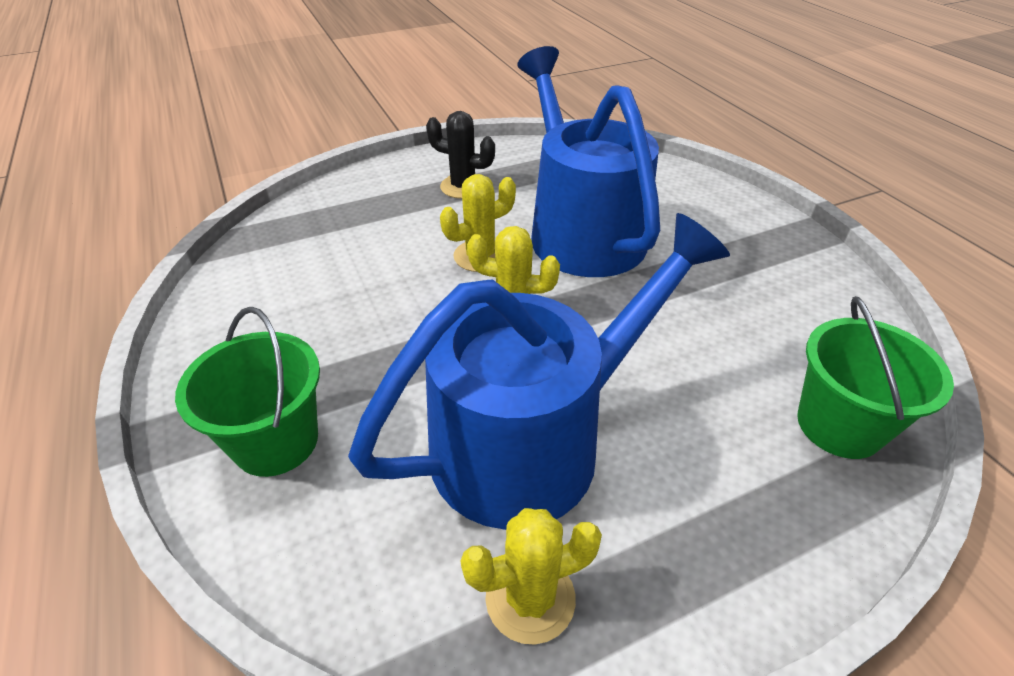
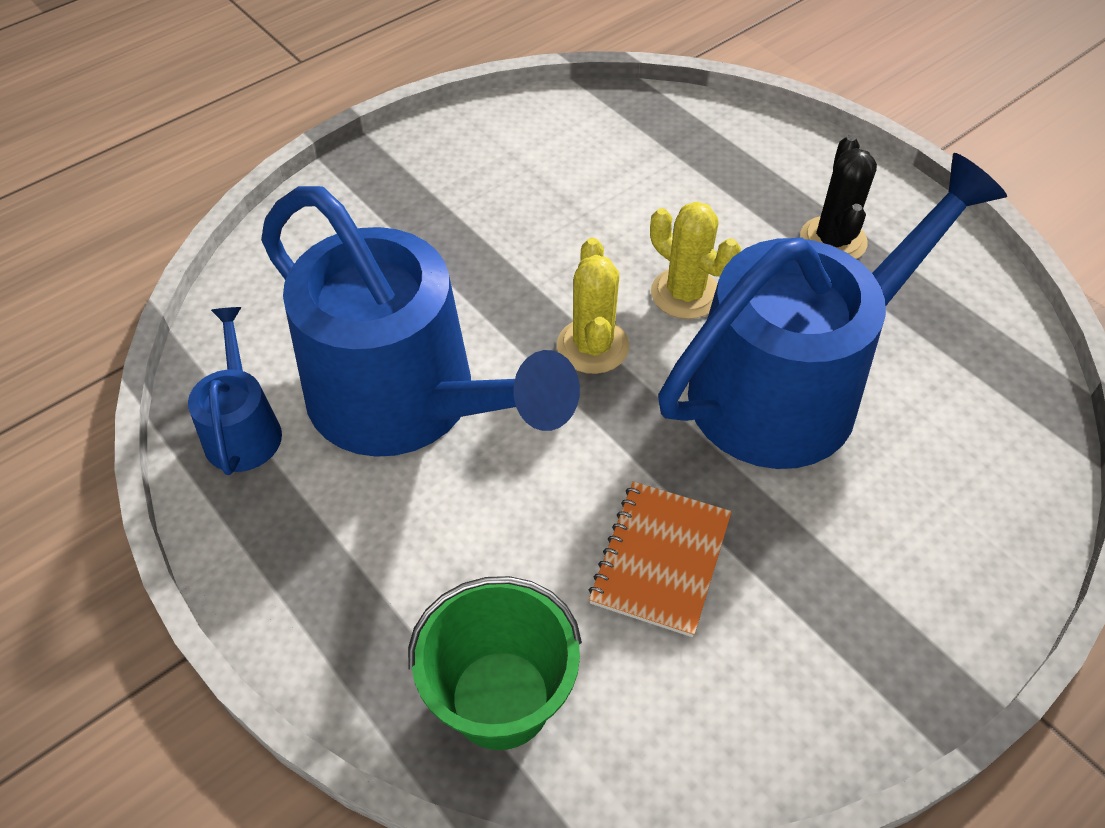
camera: 75 degrees right, 10 degrees up
green bucket [175,307,320,477] -> none
yellow cactus [461,508,602,645] -> blue watering can [188,307,282,475]
none -> orange notebook [589,481,732,637]

